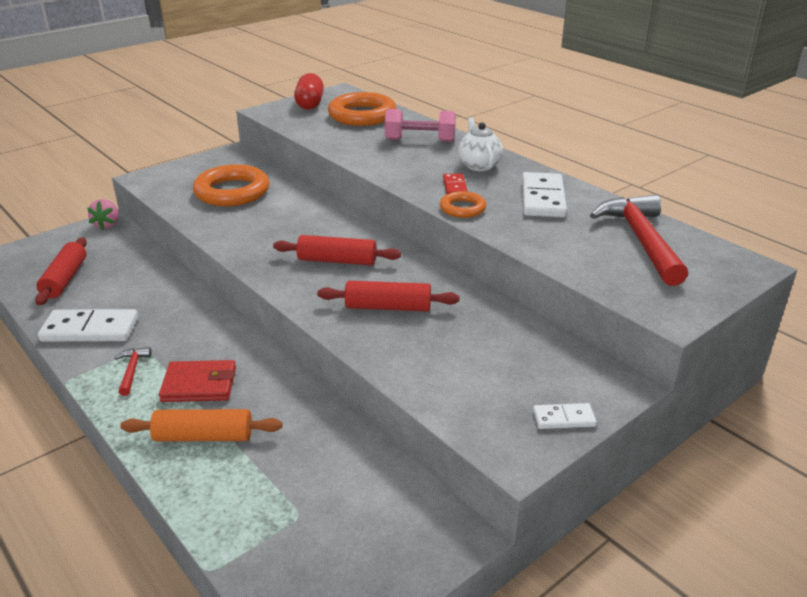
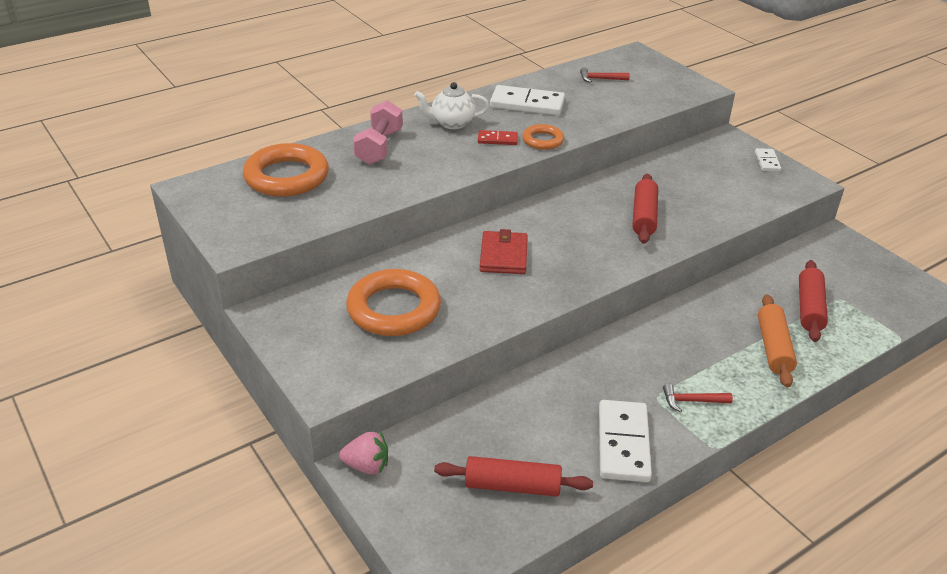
camera: 85 degrees left, 5 degrees up
red wallet [159,360,236,402] -> red wallet moved to [480,229,528,274]
red rolling pin [273,235,401,265] -> red rolling pin moved to [799,260,828,342]
red capsule [294,73,324,110] -> none
red hammer [590,195,688,286] -> red hammer [580,67,630,83], size x0.43

